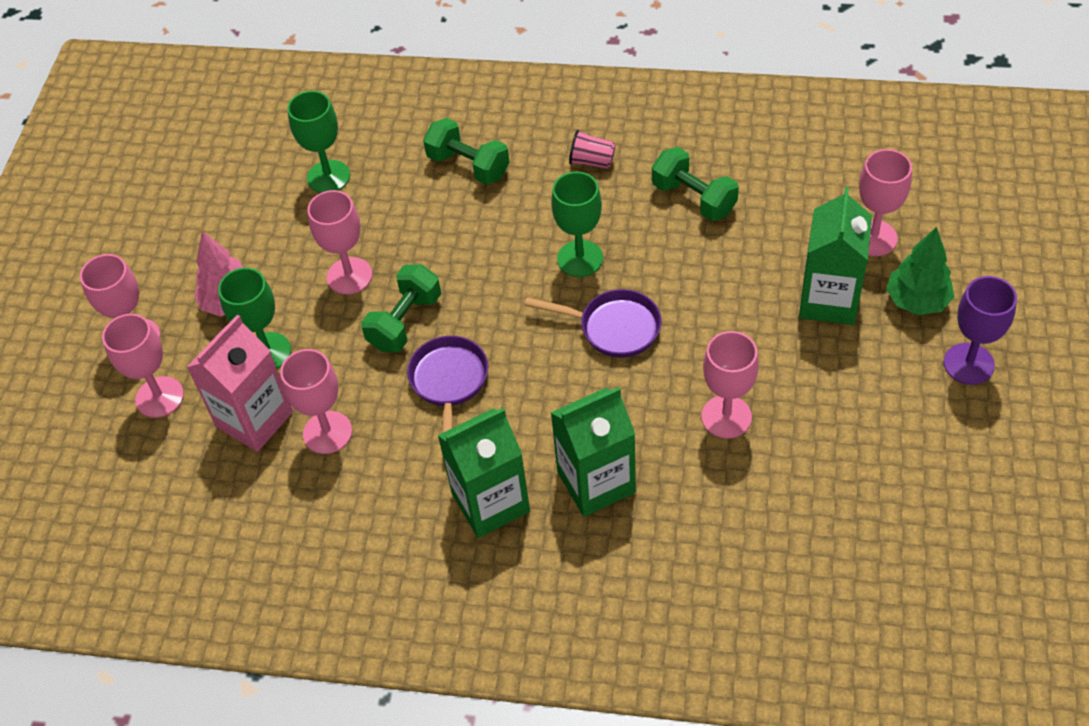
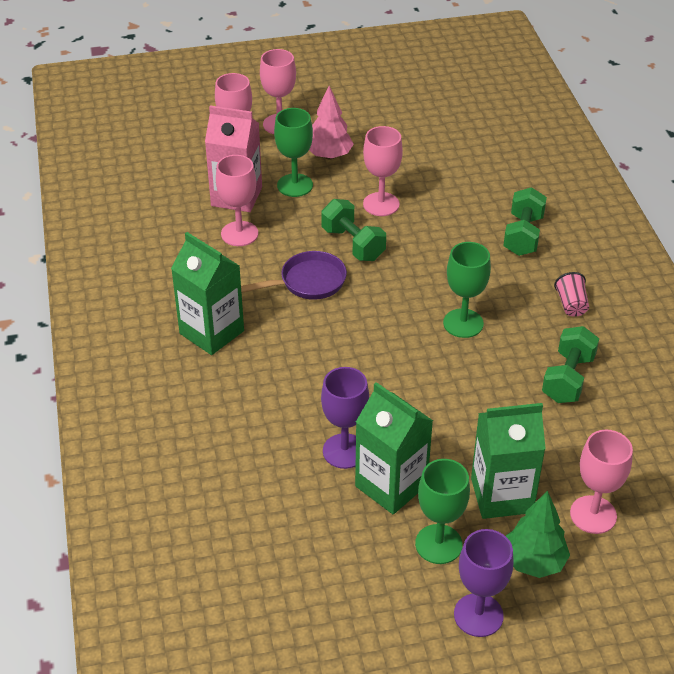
camera: 65 degrees right, 10 degrees down
green goblet [287,91,350,193] -> green goblet moved to [415,459,470,564]
green dumbbell [361,264,441,352] -> green dumbbell turned 45 degrees clockwise [321,199,386,261]
purple pan [525,289,662,358] -> none
green carton [551,387,636,517] -> green carton moved to [355,382,433,514]
pink goblet [701,331,759,439] -> purple goblet [321,367,369,469]

